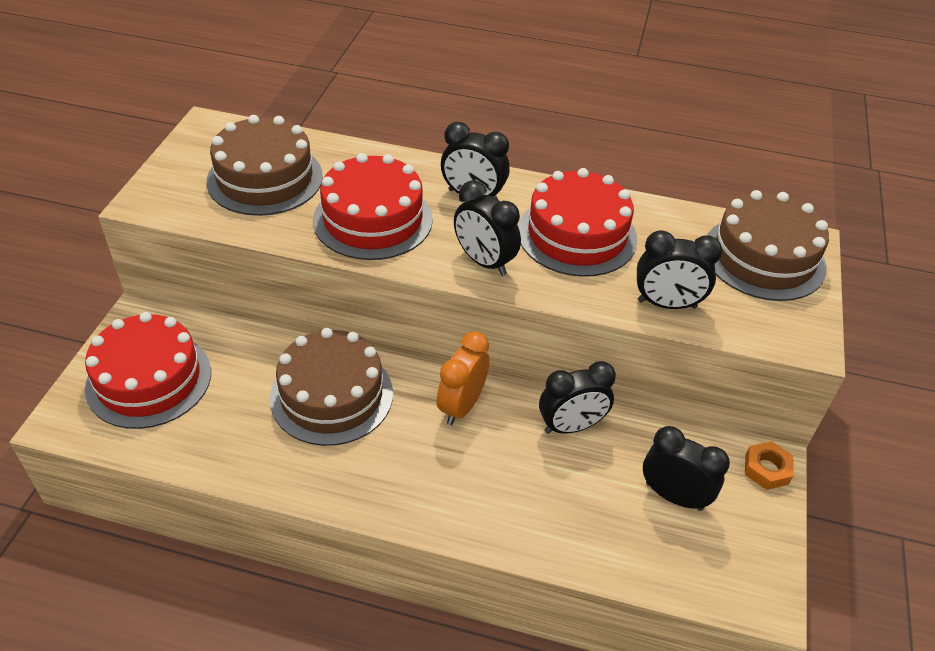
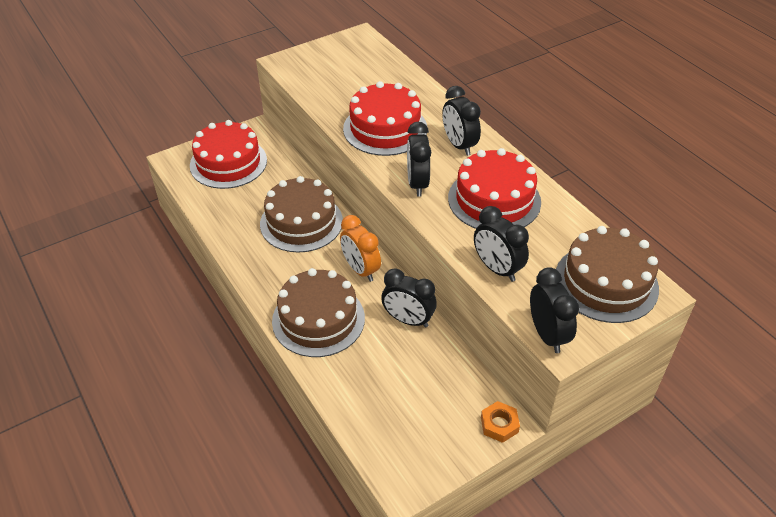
camera: 45 degrees right, 0 degrees up
brown cake [206,115,323,216] -> brown cake moved to [272,268,365,357]
orange clock [437,331,489,425] -> orange clock turned 105 degrees counterclockwise [340,215,381,282]
black clock [643,426,730,511] -> black clock moved to [530,267,579,353]

